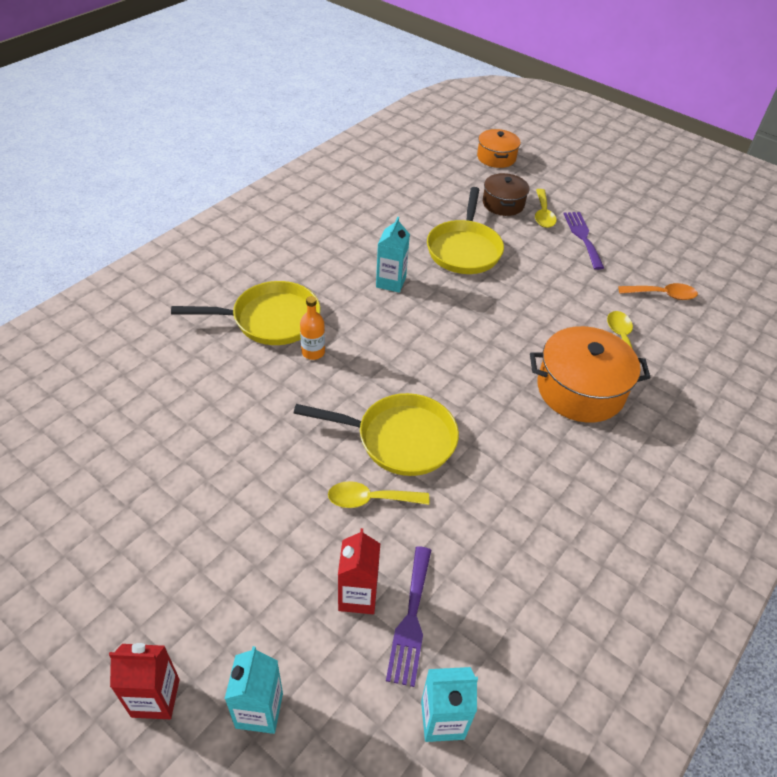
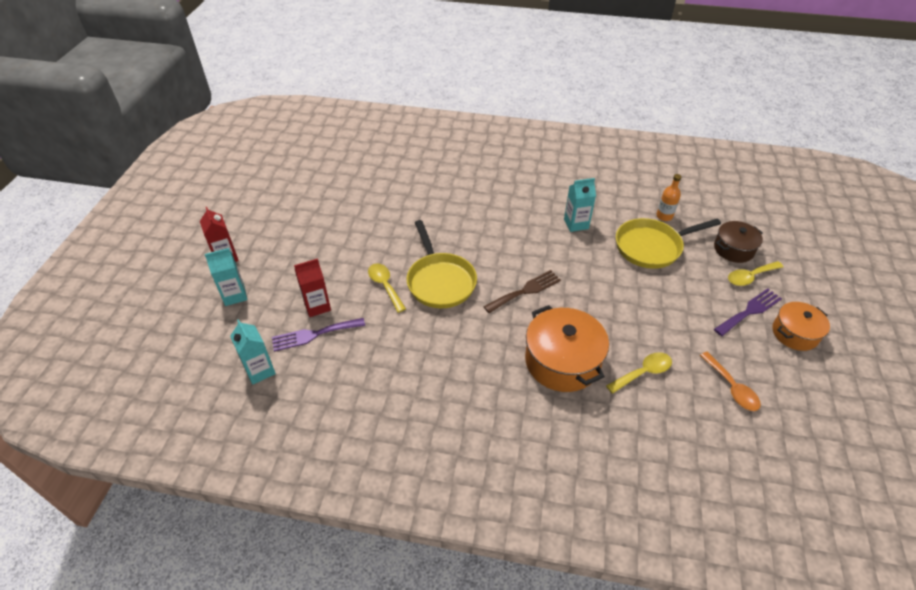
camera: 65 degrees right, 0 degrees up
yellow pan [171,281,320,345] -> none
orange bottle [300,296,325,360] -> orange bottle moved to [656,174,681,221]
orange pot [477,129,521,168] -> orange pot moved to [772,302,830,351]
none -> brown fork [483,270,561,313]

